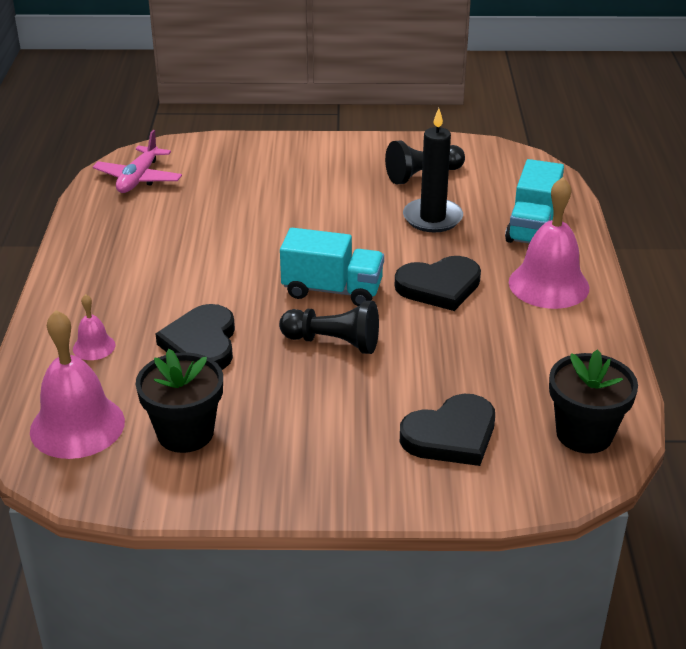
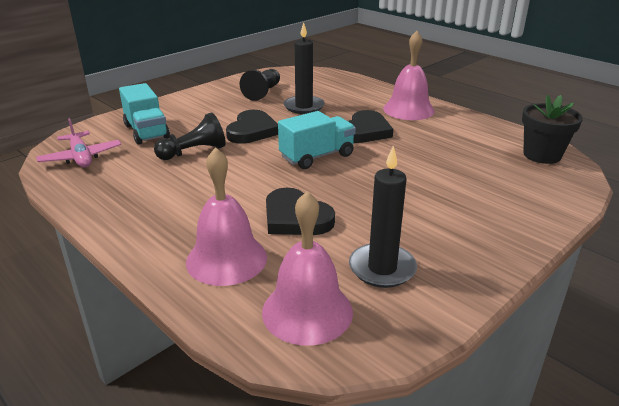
camera: 45 degrees left, 5 degrees down
pink bell [73,294,116,360] -> pink bell [186,147,267,286], size x2.04
black flower pot [136,349,223,453] -> black candle [349,146,417,288]
black pawn [279,301,379,354] -> black pawn moved to [154,112,226,160]
black heart [400,394,495,466] -> black heart moved to [226,110,278,144]
turquoise truck [505,159,564,243] -> turquoise truck moved to [119,83,170,145]

